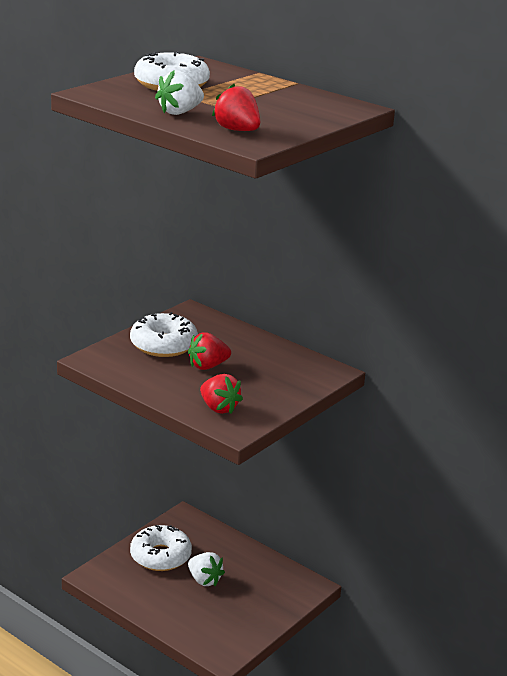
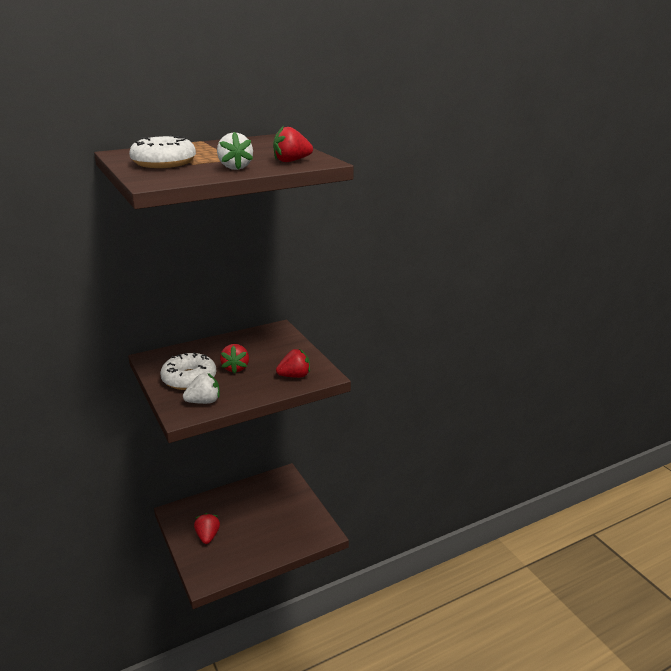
camera: 65 degrees left, 0 degrees up
white donut [130,525,192,571] -> red strawberry [194,513,220,544]
white strawberry [188,552,225,586] -> white strawberry moved to [183,373,220,404]

